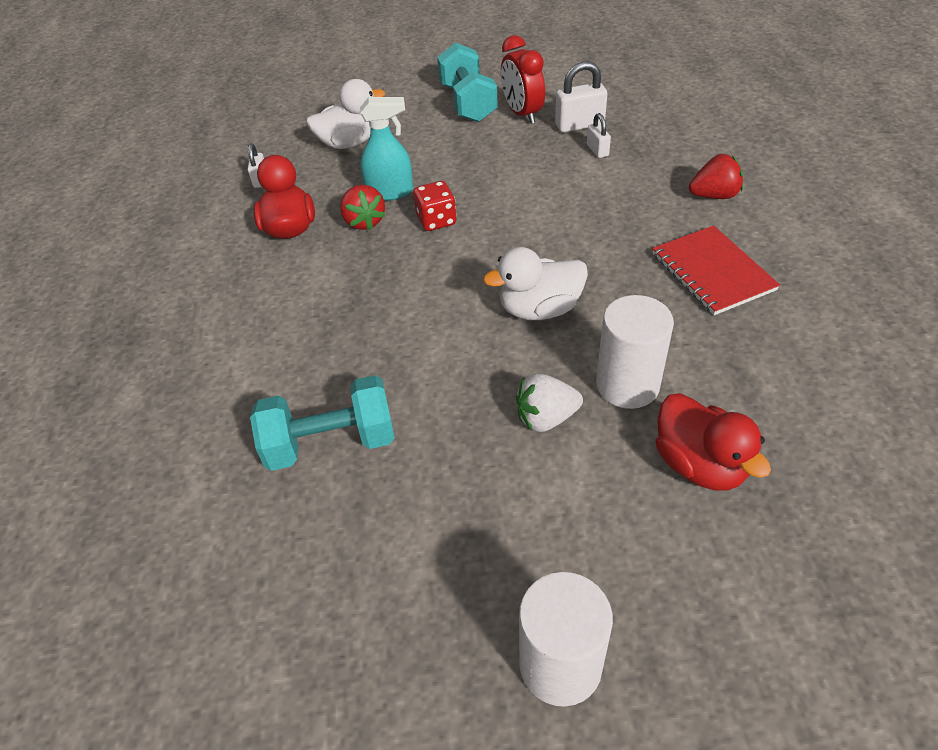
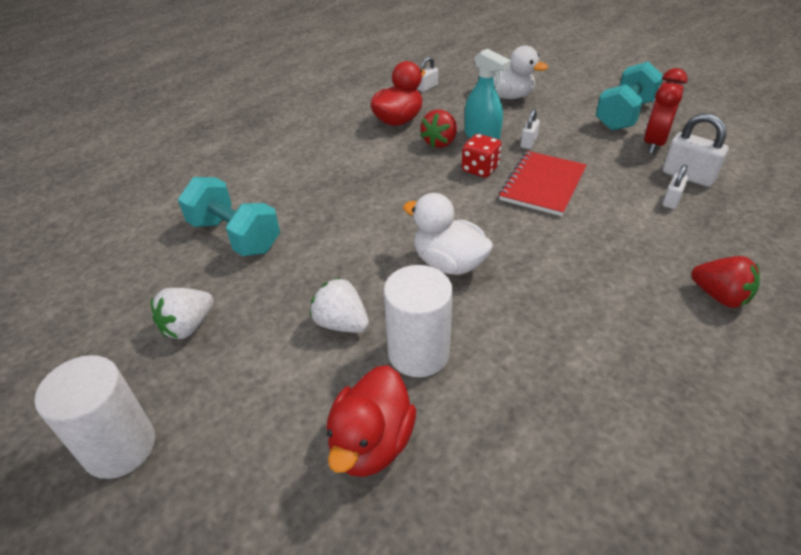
camera: 50 degrees right, 5 degrees down
red notebook [652,225,780,315] -> red notebook moved to [499,151,587,216]
none -> white strawberry [151,288,214,339]
none -> white padlock [521,109,540,149]

